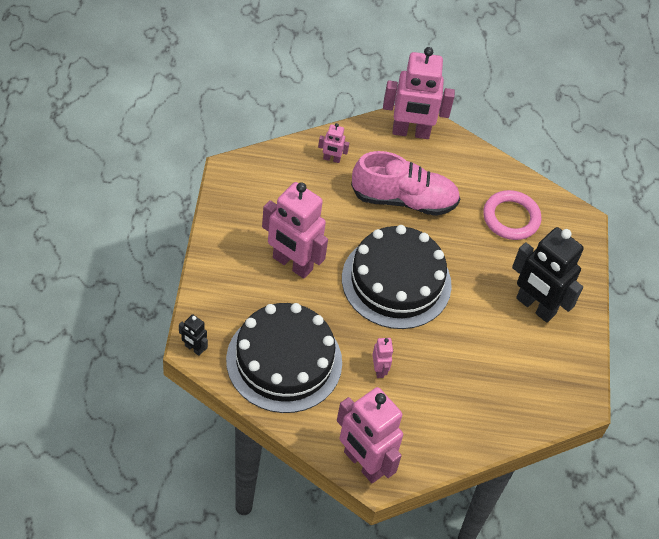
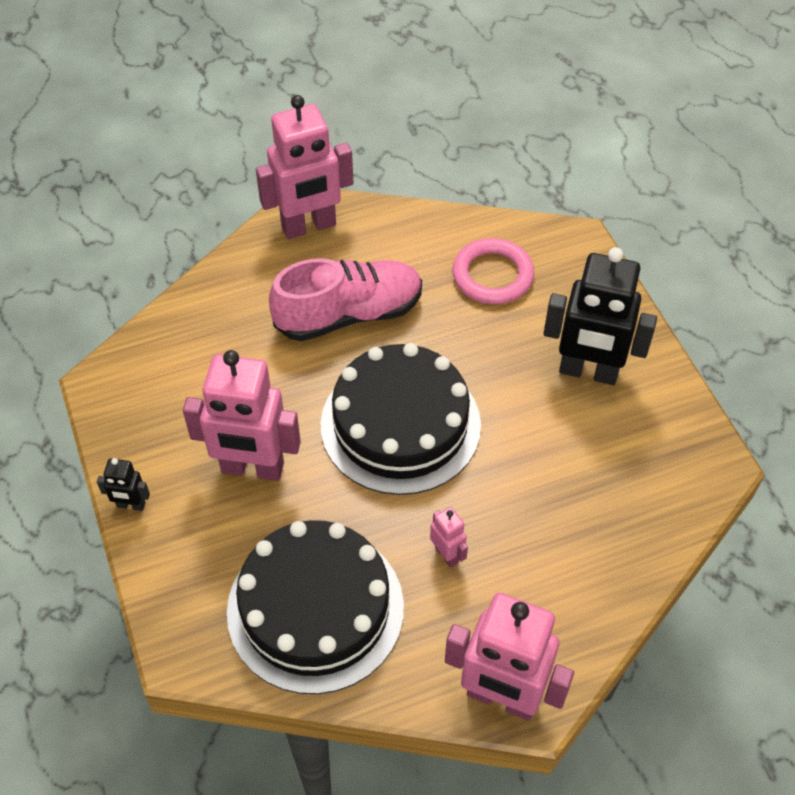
camera: 20 degrees left, 0 degrees up
black robot [179,314,208,356] -> black robot moved to [97,458,150,511]
pink robot [318,123,349,163] -> none

